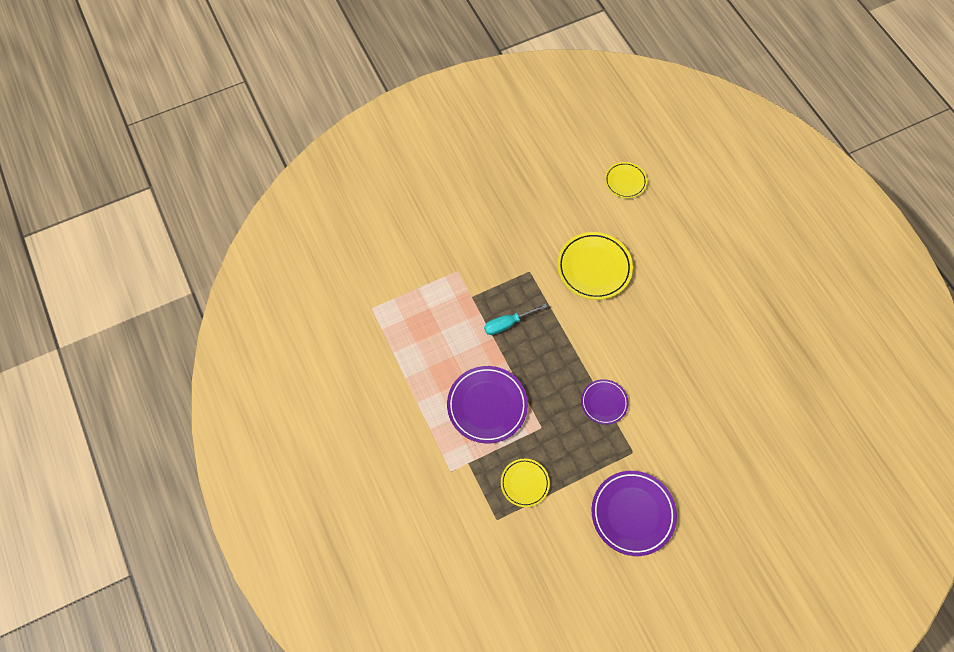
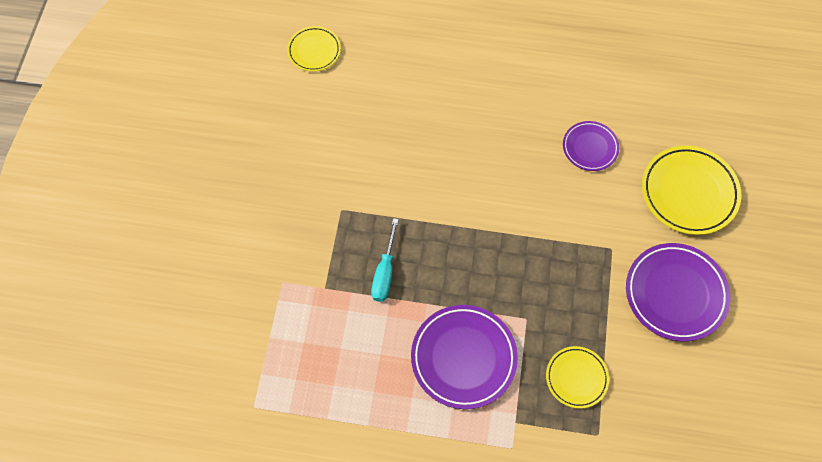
camera: 55 degrees left, 0 degrees up
yellow plate [557,232,633,300] -> yellow plate moved to [642,145,741,235]
purple plate [581,379,629,425] -> purple plate moved to [563,121,619,171]

